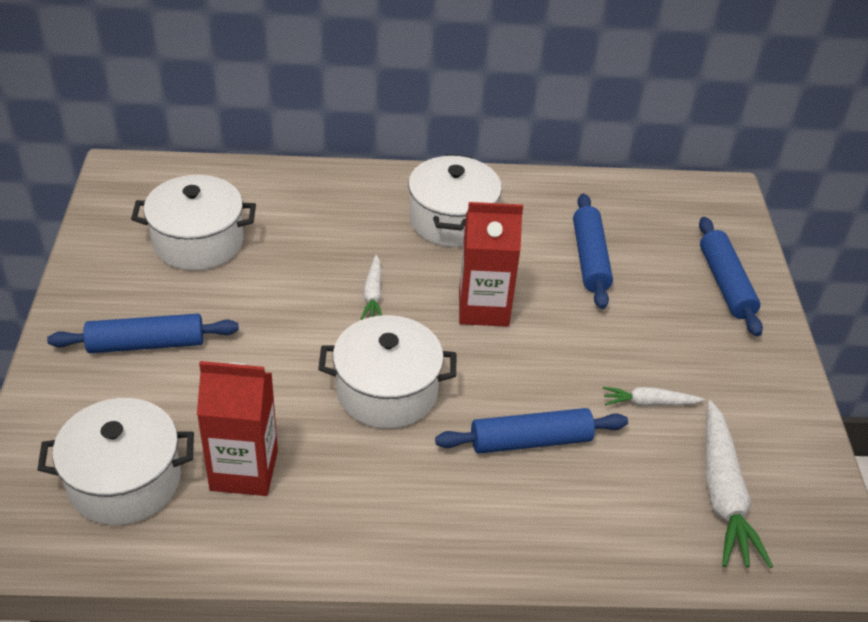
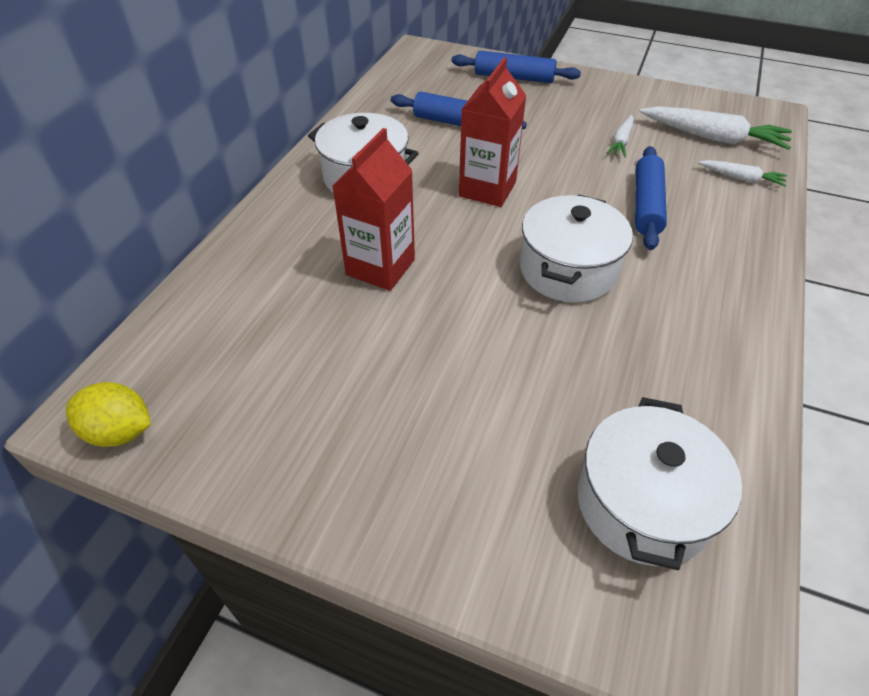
camera: 65 degrees left, 5 degrees up
blue rolling pin [47,314,239,353] -> none
white pot [131,175,256,271] -> none
red carton [197,361,278,496] -> red carton moved to [333,128,415,291]
white carrot [361,255,382,320] -> white carrot moved to [698,160,787,187]
none -> yellow lemon [66,382,151,447]

